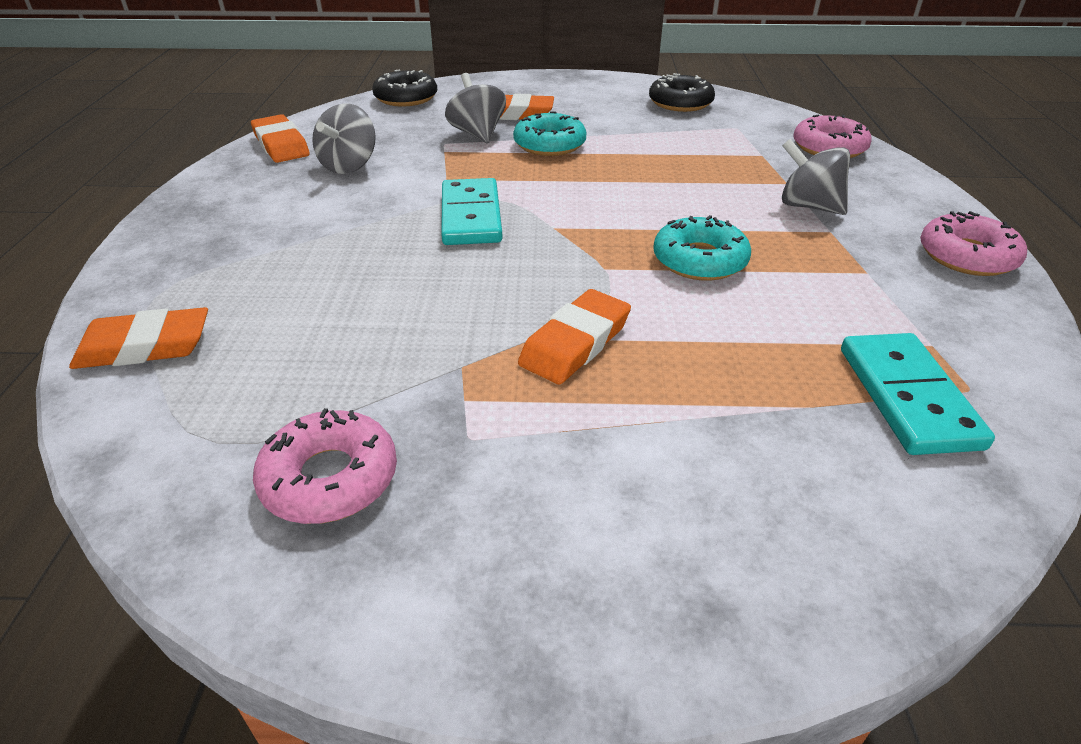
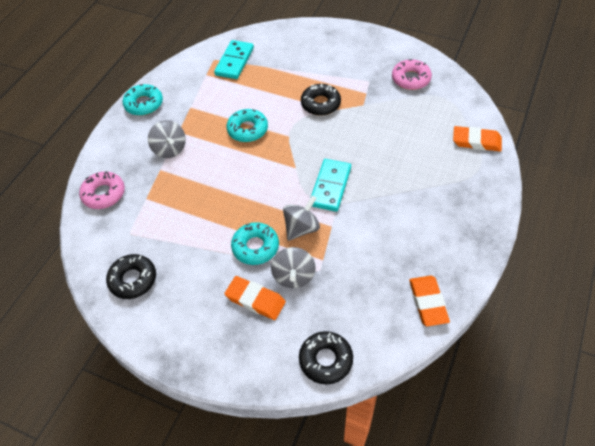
camera: 155 degrees left, 15 degrees up
grey spinning top [312,103,376,174] -> grey spinning top moved to [283,195,320,241]
orange eraser [518,289,631,384] -> black donut [301,84,341,116]
pink donut [920,211,1027,276] -> turquoise donut [123,84,163,116]

